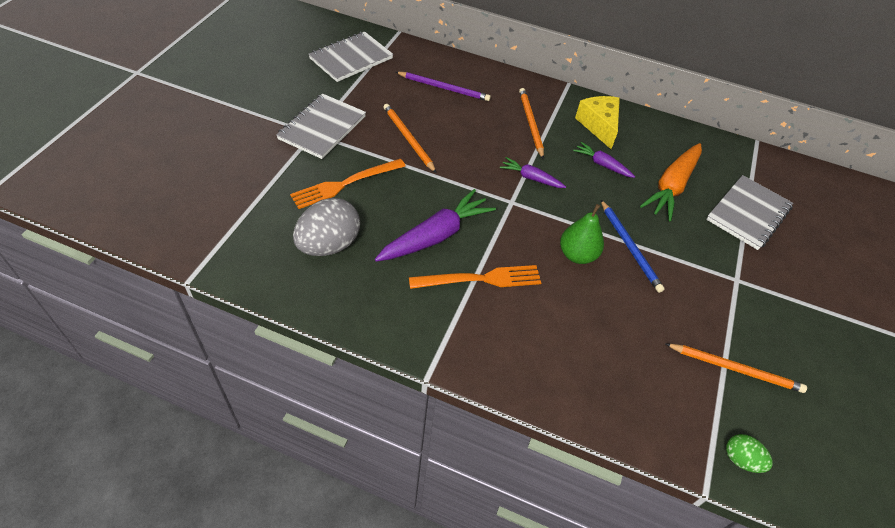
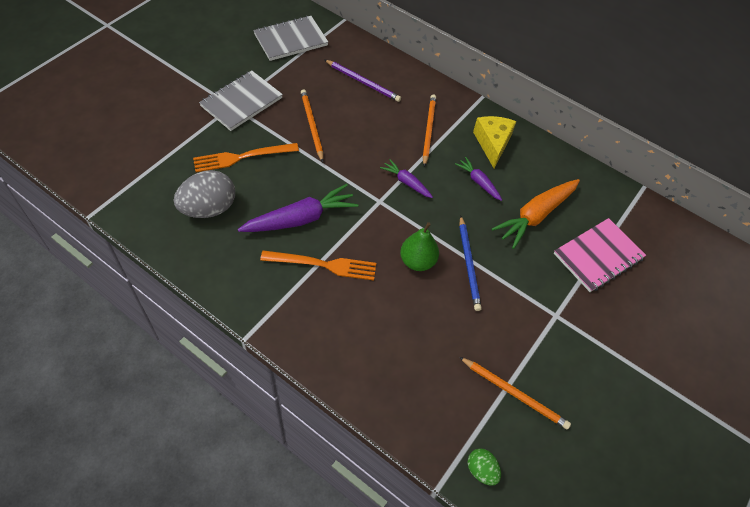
camera: 15 degrees right, 5 degrees up
grey notebook [706,175,793,250] -> pink notebook [554,218,646,292]

